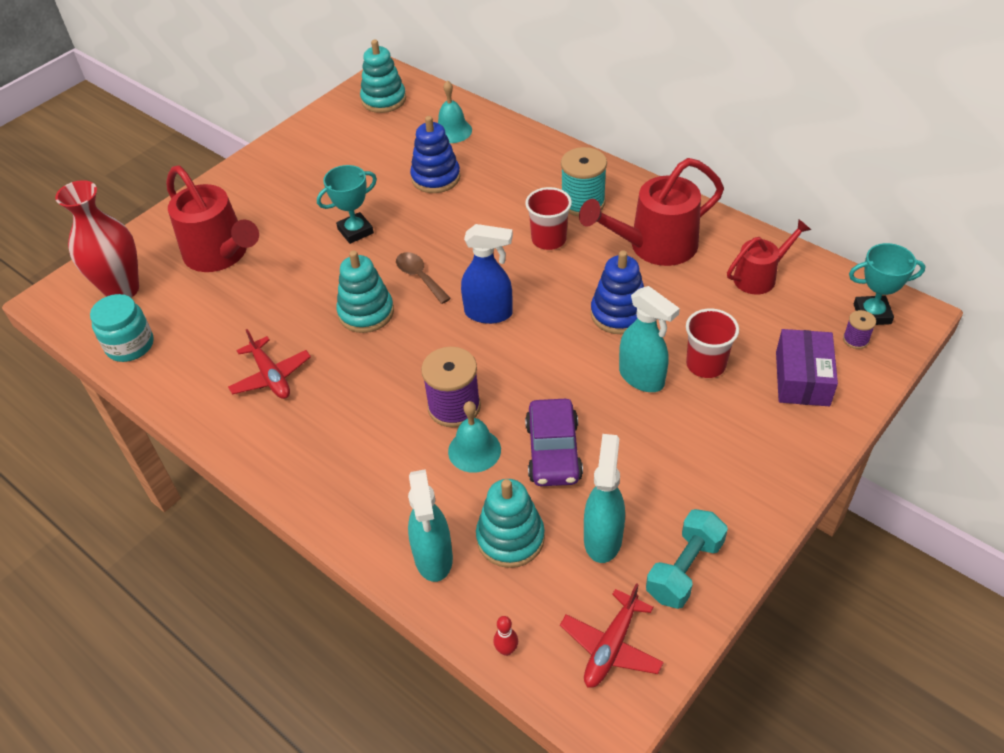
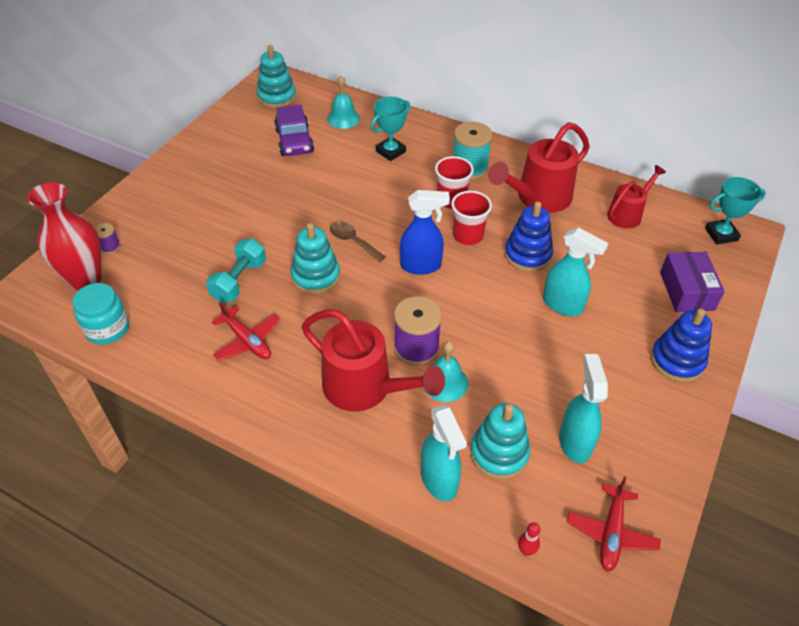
camera: 15 degrees left, 0 degrees up
red watering can [166,165,259,272] -> red watering can moved to [302,309,445,412]
turquoise trophy [317,165,377,244] -> turquoise trophy moved to [371,96,410,161]
blue stacking toy [410,116,460,193] -> blue stacking toy moved to [651,309,712,382]
purple car [525,399,583,486] -> purple car moved to [274,105,314,156]
turquoise dumbbell [646,509,728,609] -> turquoise dumbbell moved to [206,238,266,303]
red cup [686,308,739,378] -> red cup moved to [451,191,492,245]
purple spool [843,310,876,349] -> purple spool moved to [95,223,120,254]

